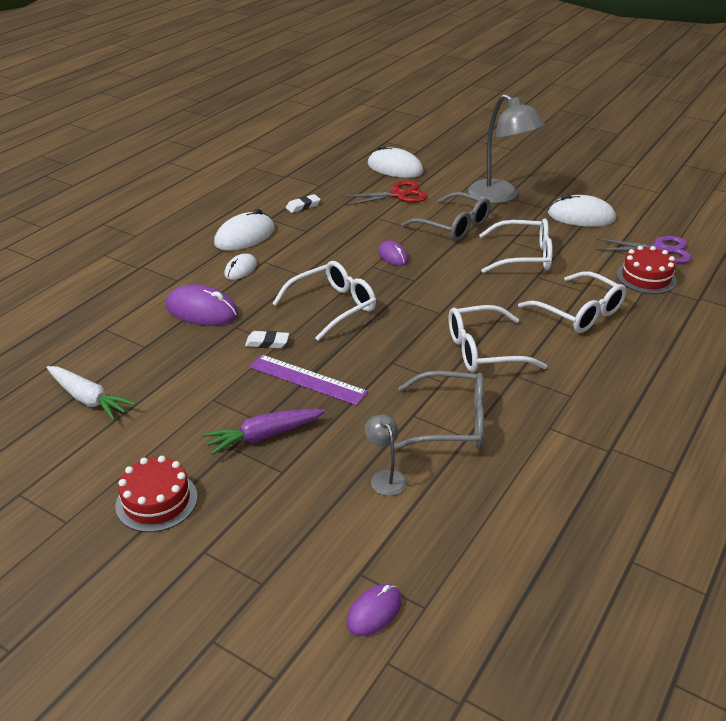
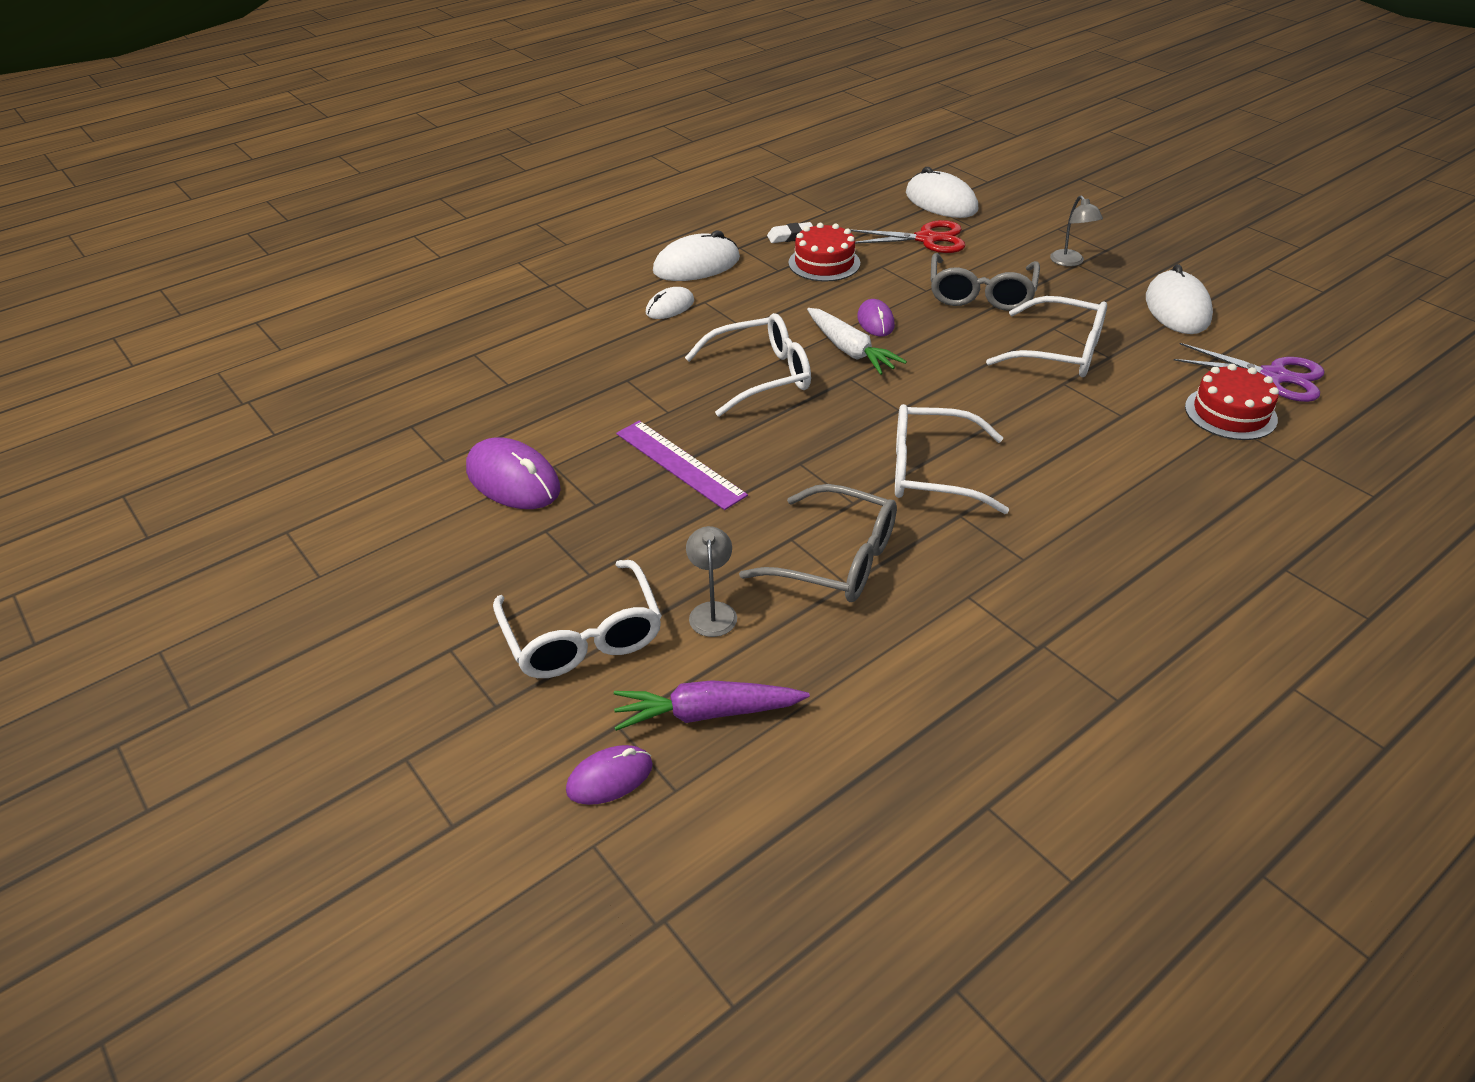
camera: 20 degrees right, 5 degrees up
white carrot [47,366,136,421] -> white carrot moved to [807,308,907,375]
red cake [116,456,198,532] -> red cake moved to [789,223,860,282]
purple mouse [166,285,238,326] -> purple mouse moved to [466,437,561,509]
purple carrot [202,409,326,455] -> purple carrot moved to [614,680,810,731]
white eraser [245,331,289,348] -> none
grey glasses [401,192,491,241] -> grey glasses turned 45 degrees clockwise [931,253,1040,311]
grey lamp [468,94,545,203] -> grey lamp [1050,196,1103,267], size x0.46
white glasses [518,271,626,333] -> white glasses moved to [493,560,662,678]
white mouse [548,194,616,227] -> white mouse turned 60 degrees clockwise [1146,264,1213,334]

